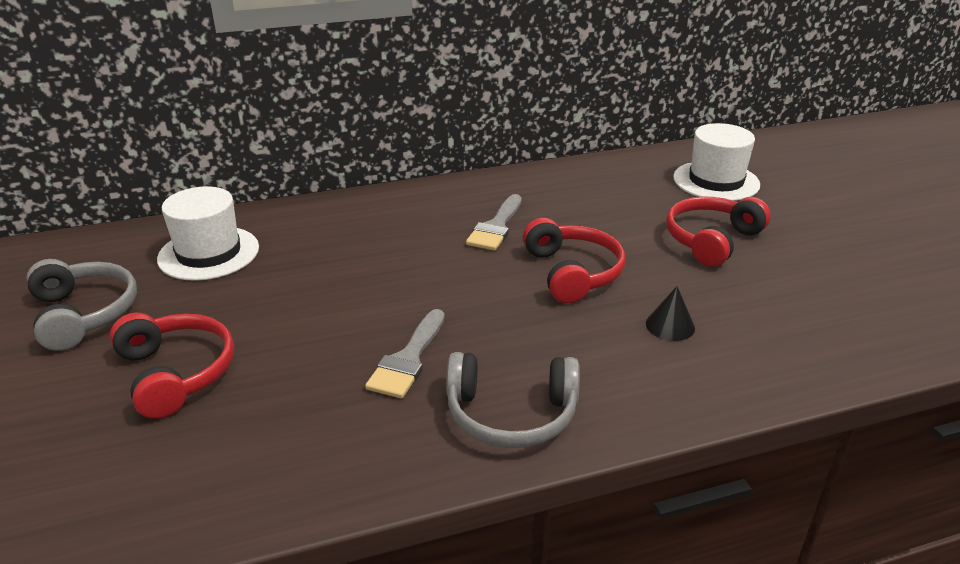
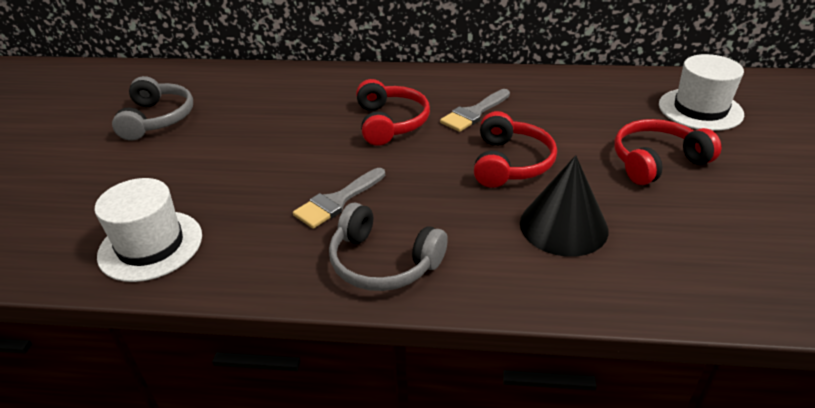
camera: 25 degrees right, 5 degrees up
red headphones [110,313,234,419] -> red headphones moved to [356,79,430,145]
white hat [157,186,259,281] -> white hat moved to [94,178,202,282]
black cone [646,286,695,341] -> black cone [520,155,608,257], size x1.99

